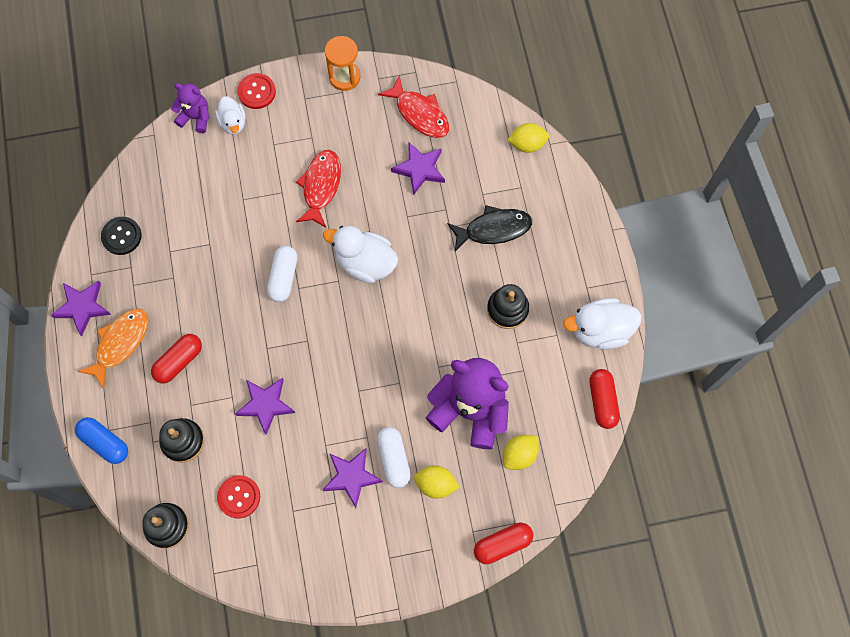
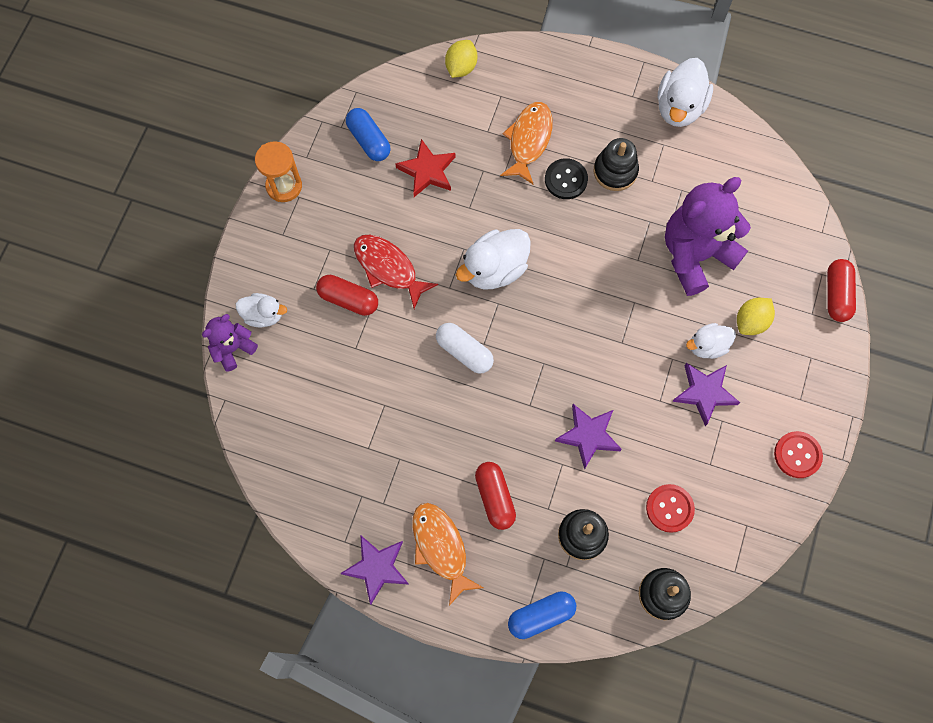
camera: 60 degrees left, 0 degrees up
black button [101,217,142,255] -> black button moved to [545,158,588,199]
red button [237,73,276,109] -> red button moved to [774,431,823,478]
white capsule [377,427,410,488] -> white duck [686,323,736,359]
red fish [378,75,449,138] -> blue capsule [346,108,390,161]
purple star [391,143,445,195] -> red star [395,139,455,197]
black fish [447,205,532,252] -> orange fish [500,102,553,185]
yellow lemon [503,435,539,470] -> none
red capsule [590,369,620,429] -> red capsule moved to [316,275,378,316]

